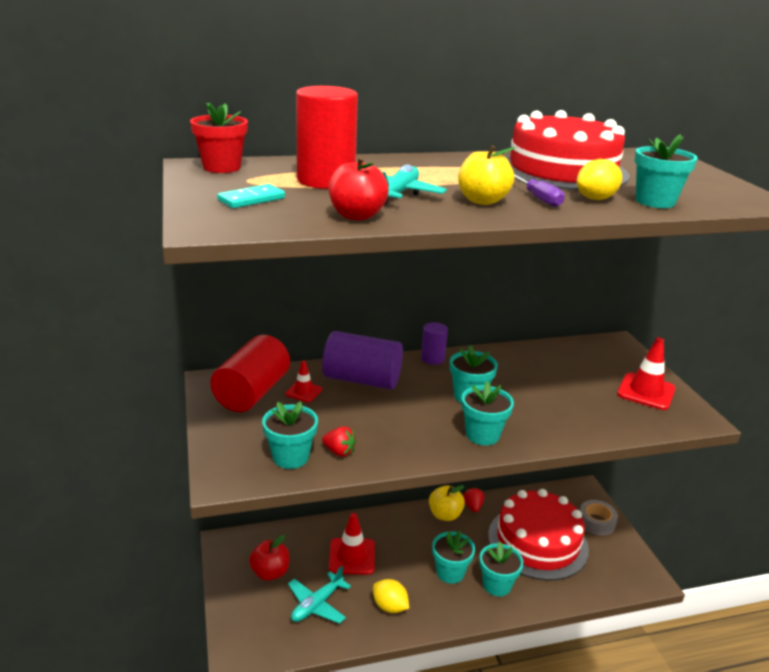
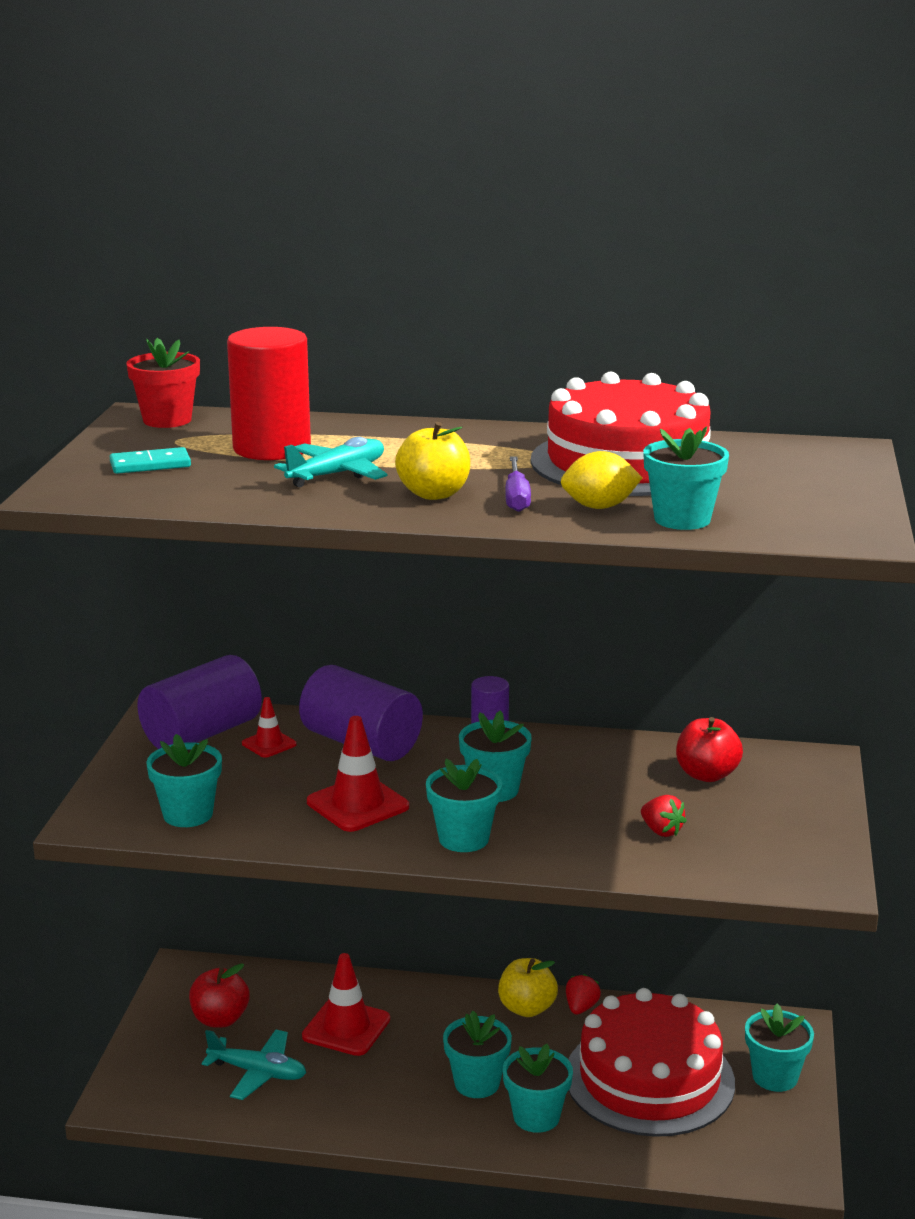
camera: 25 degrees right, 5 degrees down
red cylinder [210,335,290,412] -> purple cylinder [137,655,262,749]
turquoise plane [288,566,351,624] -> turquoise plane turned 135 degrees counterclockwise [201,1030,306,1100]
red strawberry [322,426,356,457] -> red strawberry moved to [641,795,687,837]
red apple [328,157,389,220] -> red apple moved to [676,717,743,782]
yellow lemon [373,579,409,613] -> none
grey tape [580,500,618,536] -> turquoise flower pot [745,1004,814,1092]
red traffic cone [617,337,676,410] -> red traffic cone moved to [307,716,409,832]

